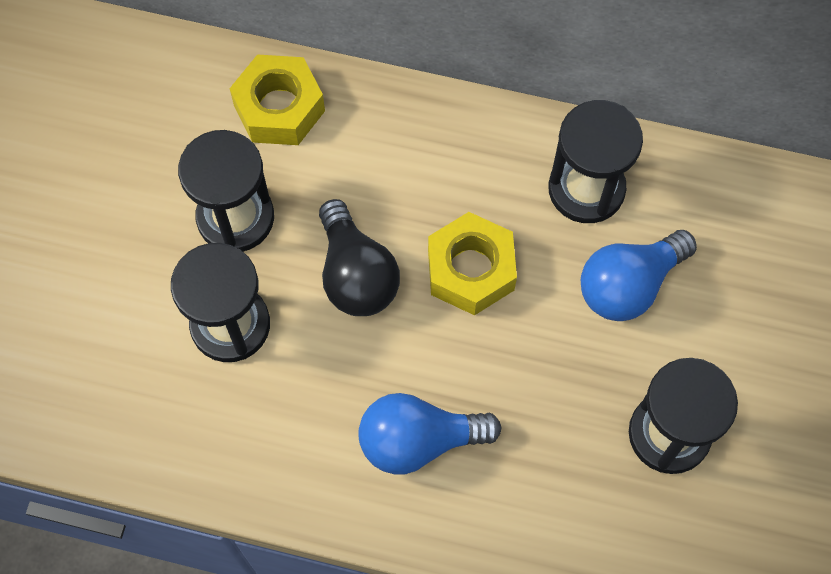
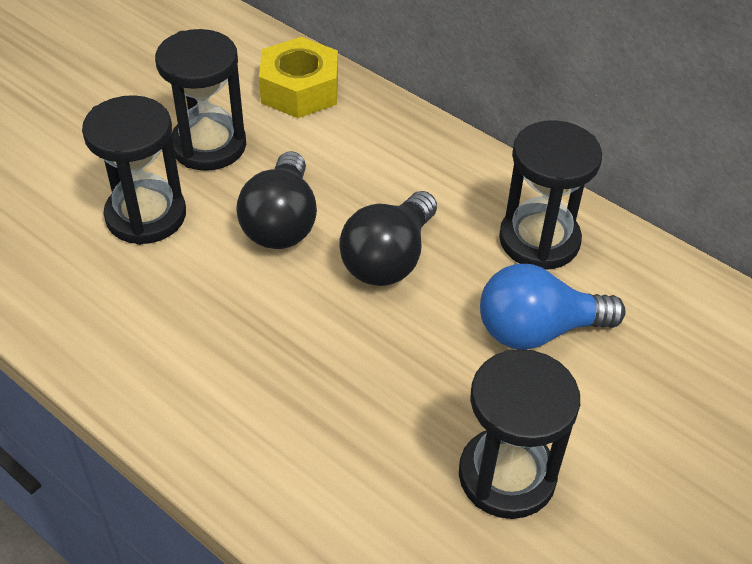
camera: 25 degrees right, 20 degrees down
blue light bulb [358,393,501,475] -> none
yellow nut [428,212,517,315] -> black light bulb [339,191,437,286]

